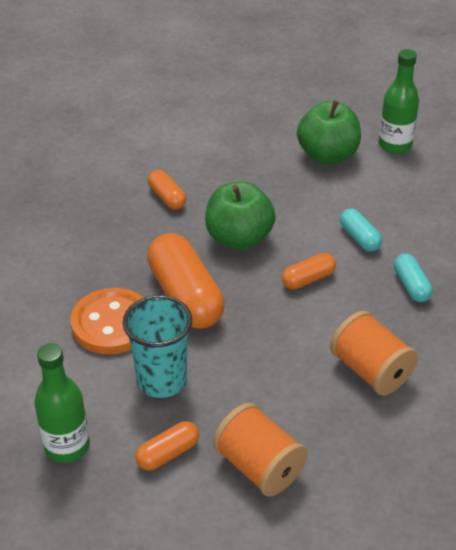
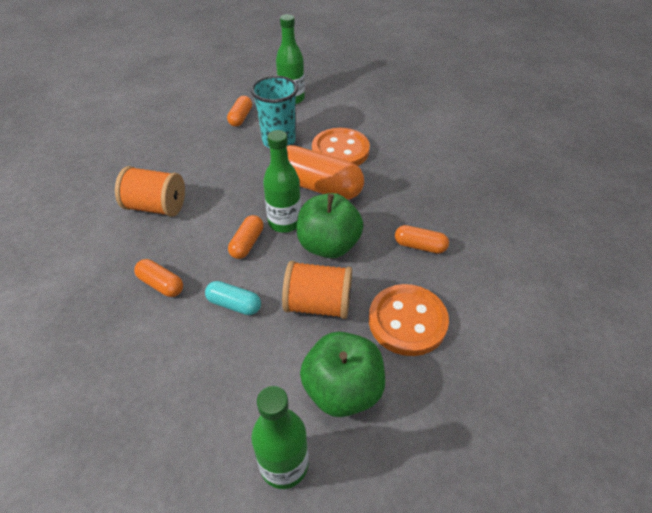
camera: 140 degrees right, 5 degrees up
orange spool [213,403,308,497] -> orange spool moved to [282,261,352,319]
turquoise capsule [394,254,433,302] -> orange capsule [134,259,183,297]
none -> green bottle [263,130,301,233]
none -> orange button [369,284,449,356]

